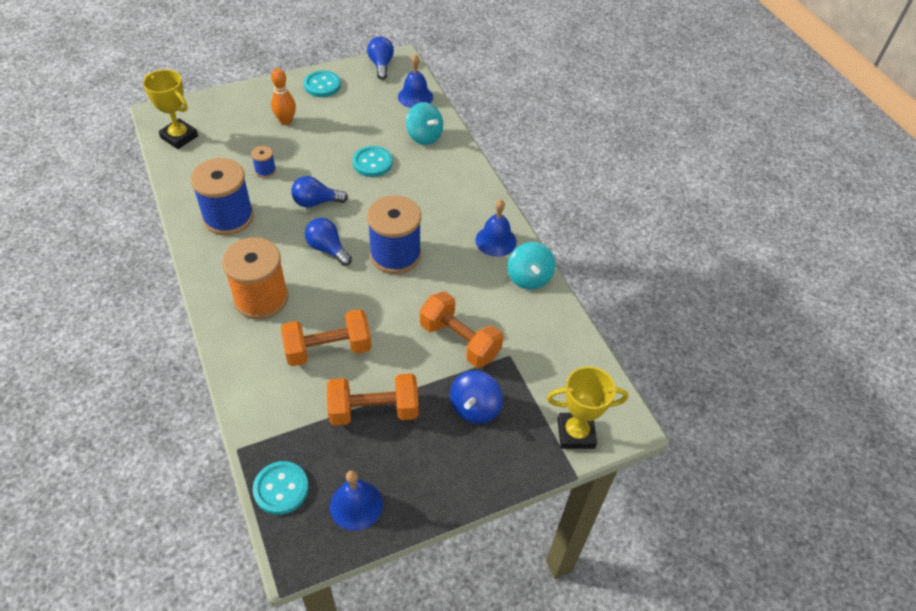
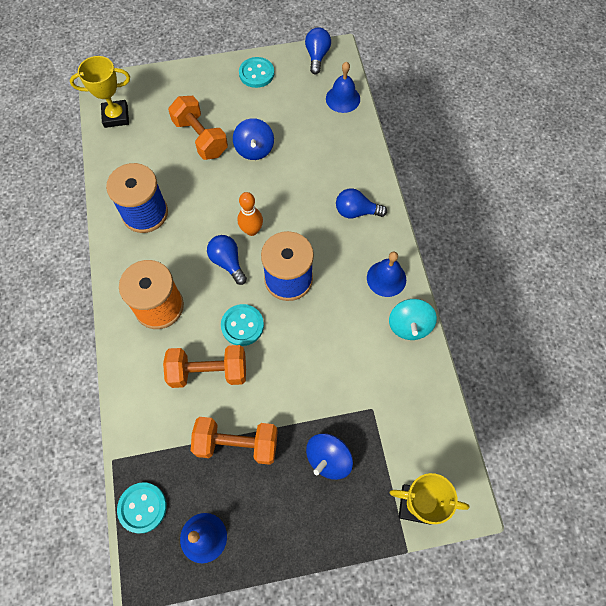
camera: 15 degrees right, 15 degrees up
yellow trophy [143,70,198,149] -> yellow trophy turned 60 degrees counterclockwise [70,56,130,128]
blue spool [251,146,276,178] -> none
orange bowling pin [271,68,296,125] -> orange bowling pin moved to [238,192,263,236]
blue light bulb [291,176,348,208] -> blue light bulb moved to [336,188,387,218]
turquoise button [352,146,393,177] -> turquoise button moved to [221,304,264,346]
turquoise spinning top [406,102,443,145] -> none
orange dumbbell [420,291,503,368] -> orange dumbbell moved to [168,96,228,160]
none -> blue spinning top [233,118,274,160]

